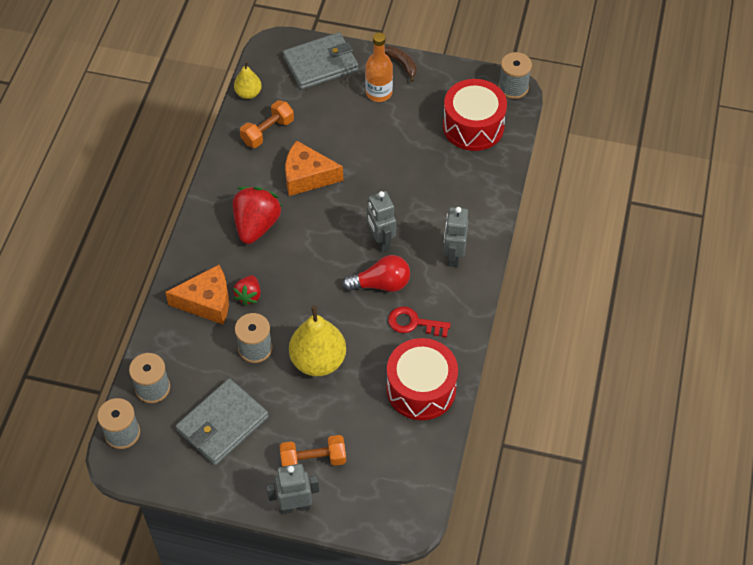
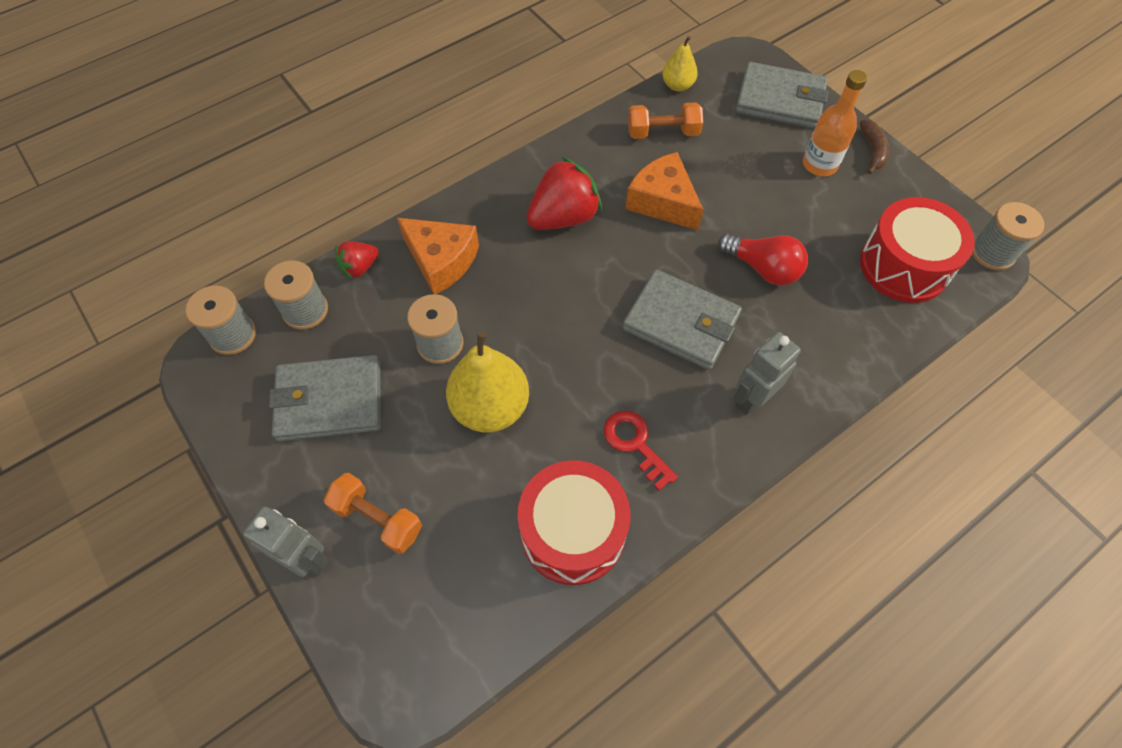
camera: 40 degrees right, 5 degrees up
red strawberry [233,275,261,306] -> red strawberry moved to [335,241,379,279]
red light bulb [342,255,410,292] -> red light bulb moved to [718,233,808,285]
grey robot [367,191,396,252] -> grey wallet [623,270,742,370]

